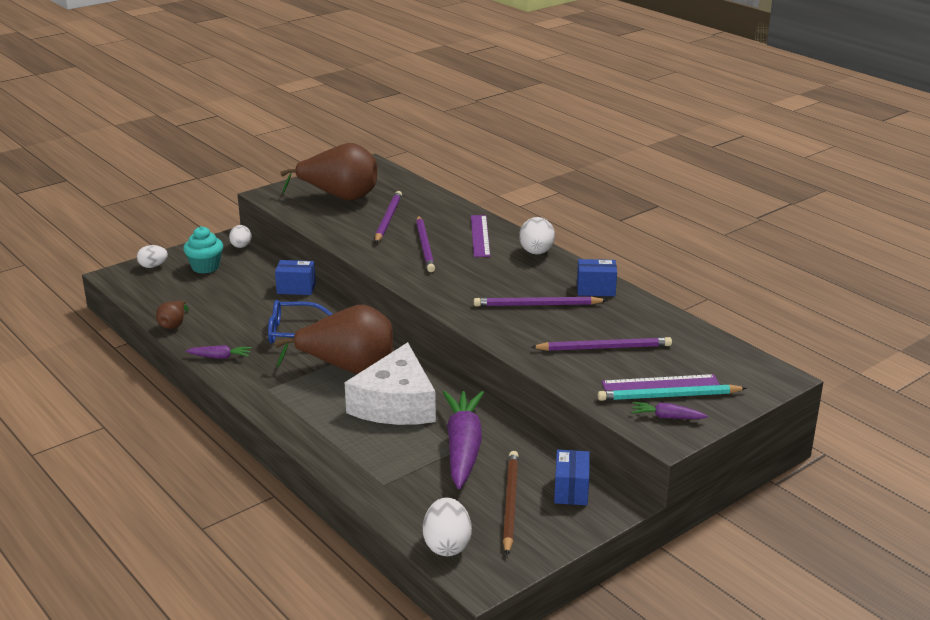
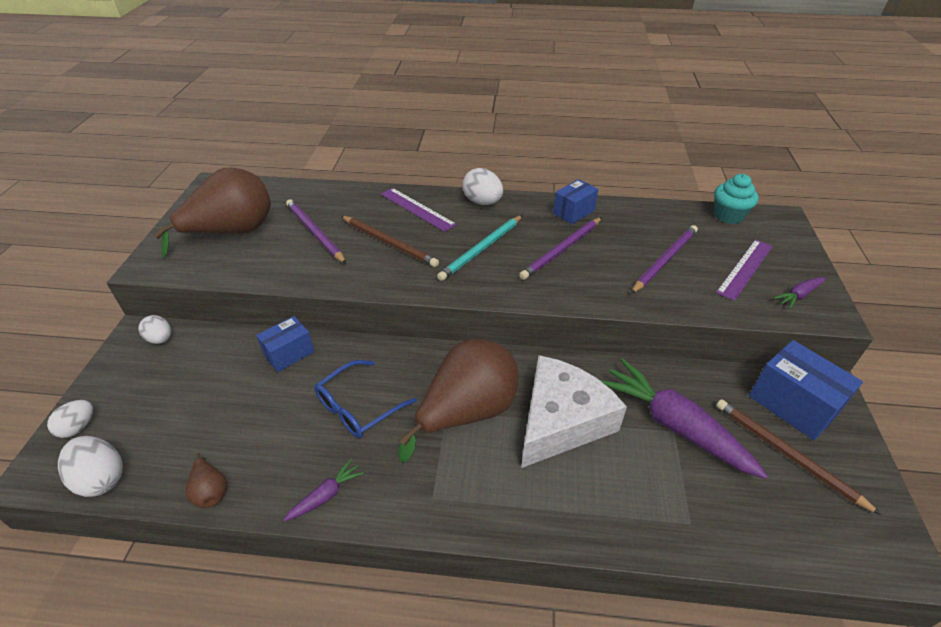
camera: 45 degrees left, 15 degrees up
turquoise cupcake [184,226,223,274] -> turquoise cupcake moved to [714,174,759,224]
white cheese [345,342,436,425] -> white cheese turned 105 degrees counterclockwise [521,355,627,468]
purple pencil [416,216,435,272] -> brown pencil [341,216,439,267]
white egg [423,498,472,556] -> white egg moved to [58,436,123,497]
blue box [554,450,590,505] -> blue box [749,340,863,440], size x1.56
turquoise pencil [598,384,747,401] -> turquoise pencil moved to [437,215,523,281]

